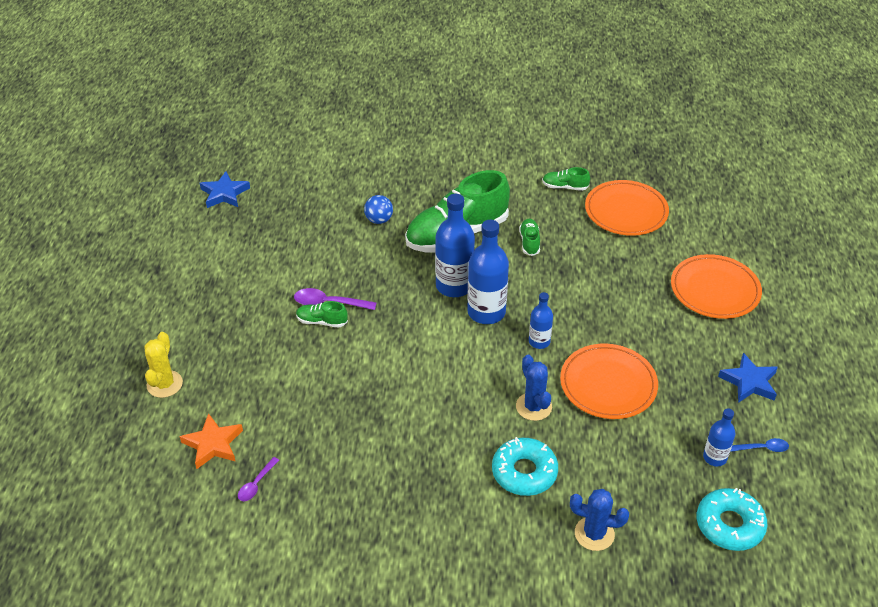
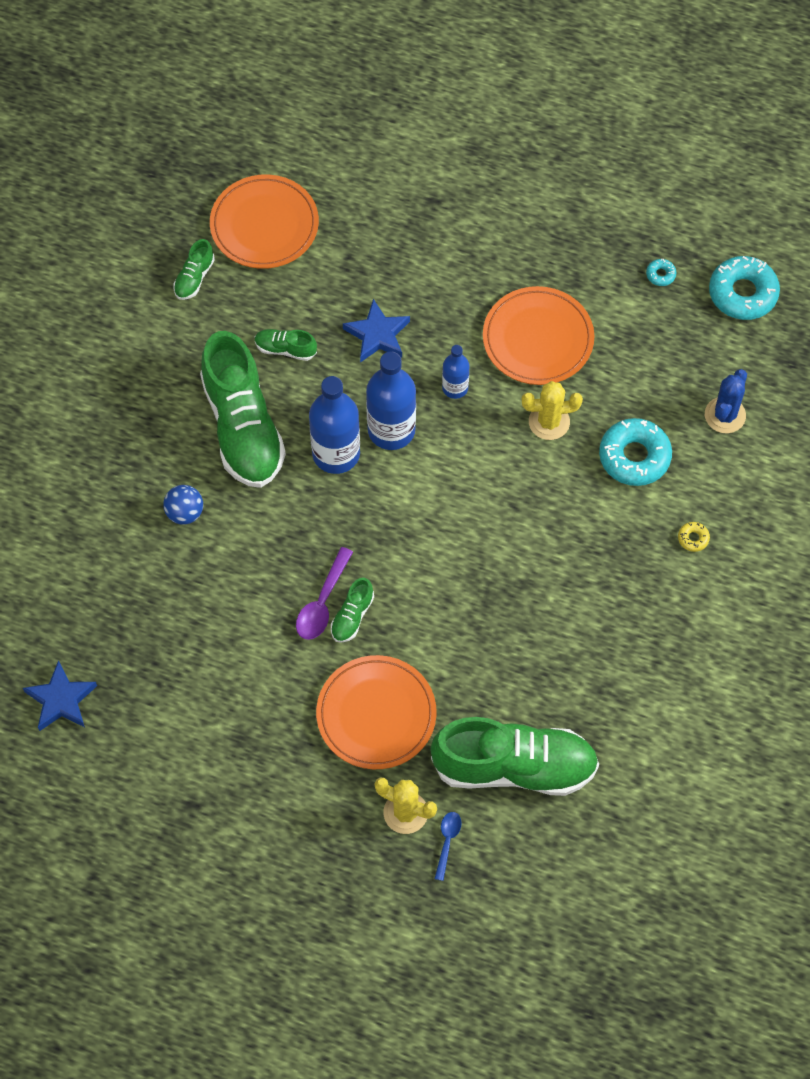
camera: 75 degrees left, 20 degrees up
orange star [179,413,243,469] -> green shoe [430,717,599,796]
purple spoon [238,457,279,501] -> none
blue cactus [516,355,552,421] -> yellow cactus [522,381,583,440]
orange plate [671,254,762,319] -> orange plate moved to [316,655,437,769]
blue bottle [703,408,735,466] -> turquoise donut [646,259,676,286]
blue star [718,353,778,403] -> blue star moved to [343,299,410,362]
blue spoon [730,438,789,452] -> blue spoon moved to [435,812,462,881]
none -> yellow donut [678,522,710,552]

